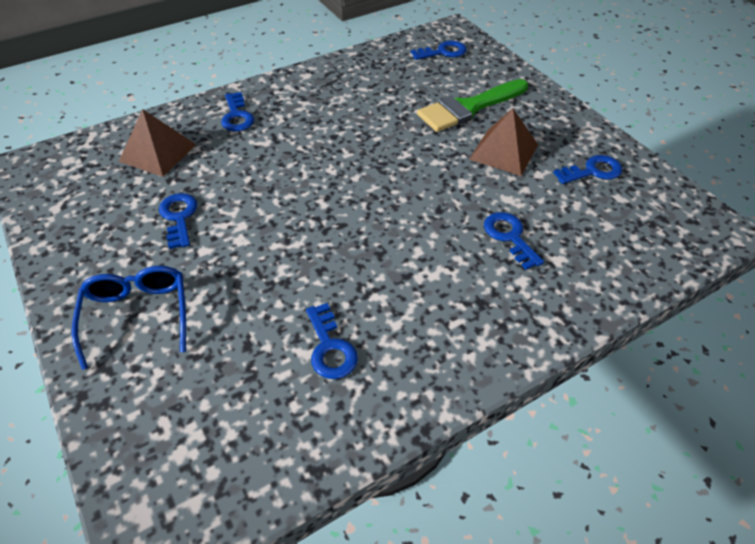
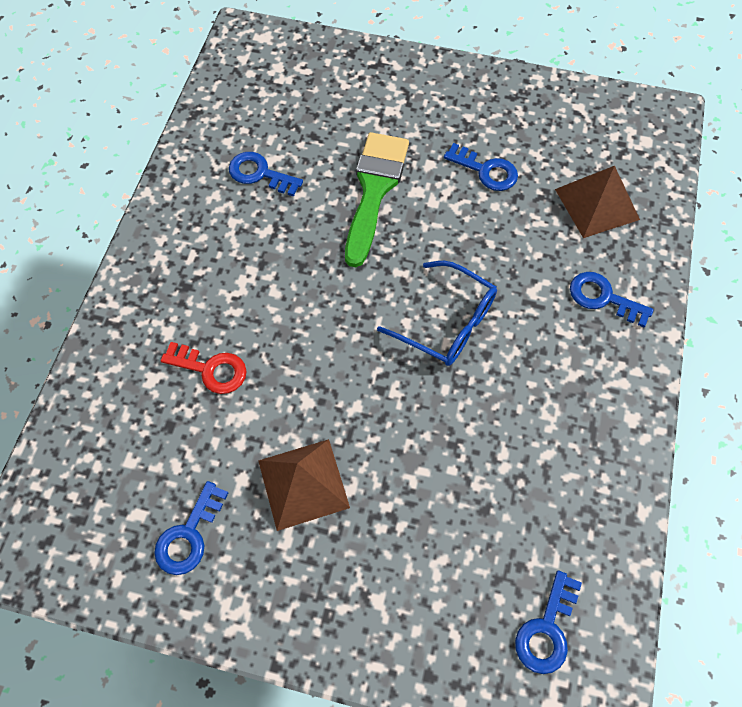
camera: 135 degrees right, 15 degrees up
blue glasses [71,266,186,370] -> blue glasses moved to [377,261,497,366]
green brush [417,79,528,132] -> green brush moved to [345,132,409,267]
blue key [484,212,544,270] -> red key [161,342,247,394]

